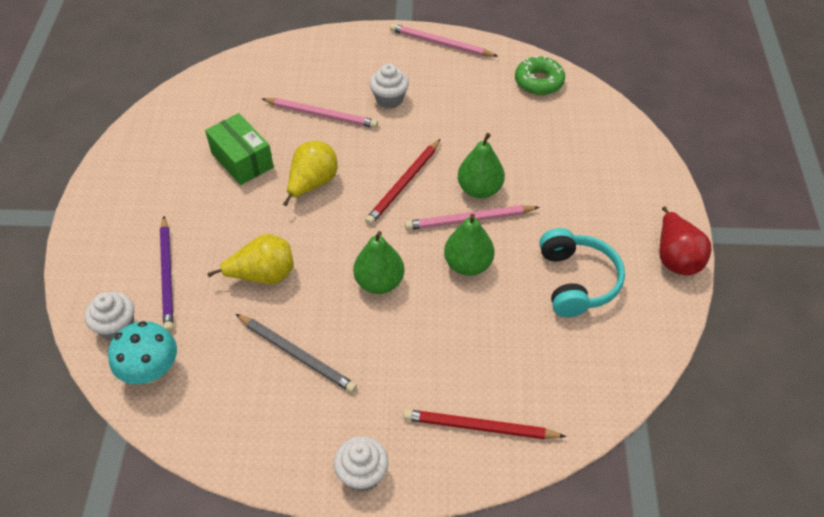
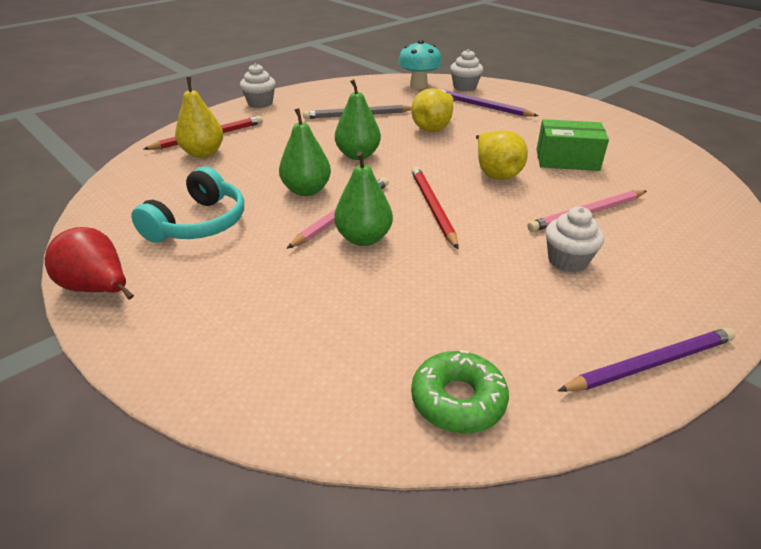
camera: 135 degrees right, 15 degrees down
pink pencil [390,24,498,57] -> purple pencil [558,328,736,392]
turquoise headphones [539,228,625,317] -> turquoise headphones turned 105 degrees counterclockwise [131,166,244,243]
none -> yellow pear [175,77,223,158]

